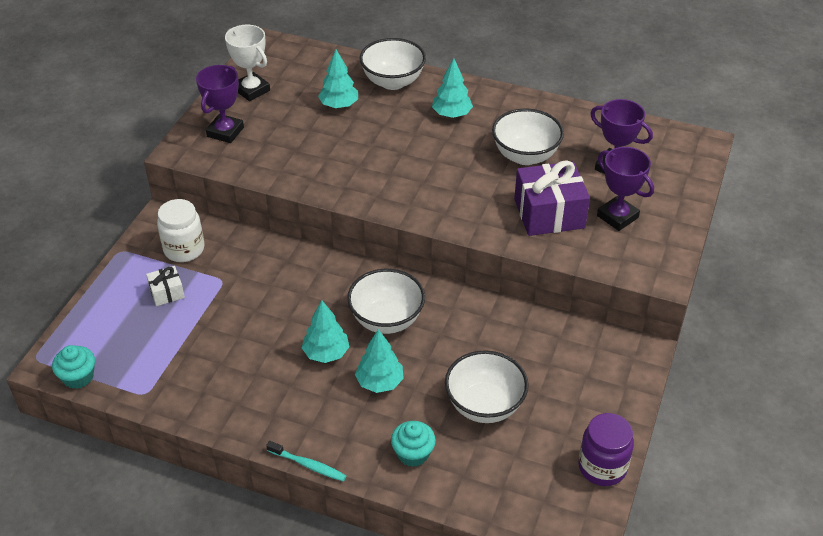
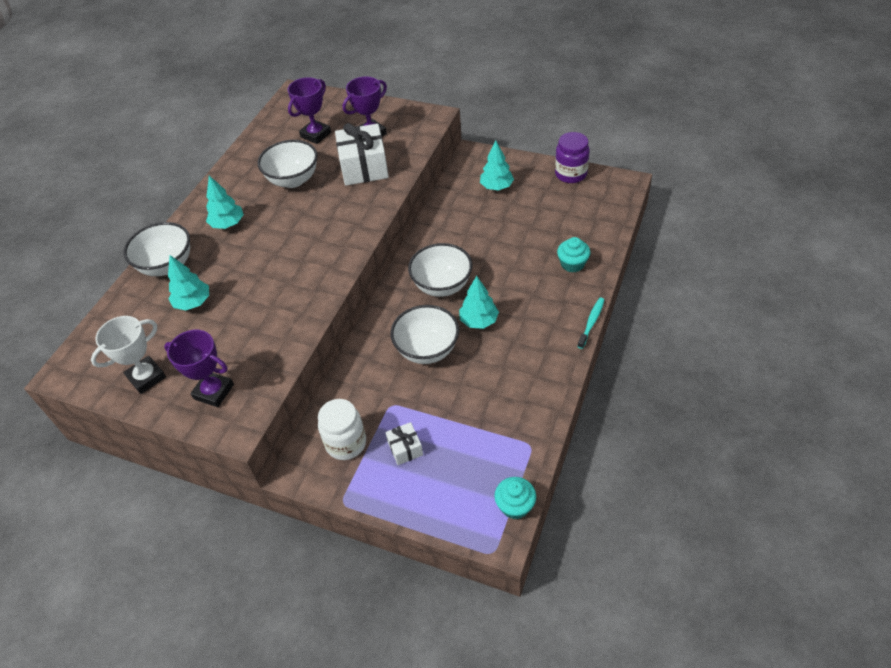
camera: 85 degrees left, 5 degrees up
turquoise tree [355,329,404,393] -> turquoise tree moved to [480,141,514,190]
white bowl [445,350,529,423] -> white bowl moved to [390,305,459,364]
purple gift [514,160,590,236] -> white gift [335,123,389,186]

